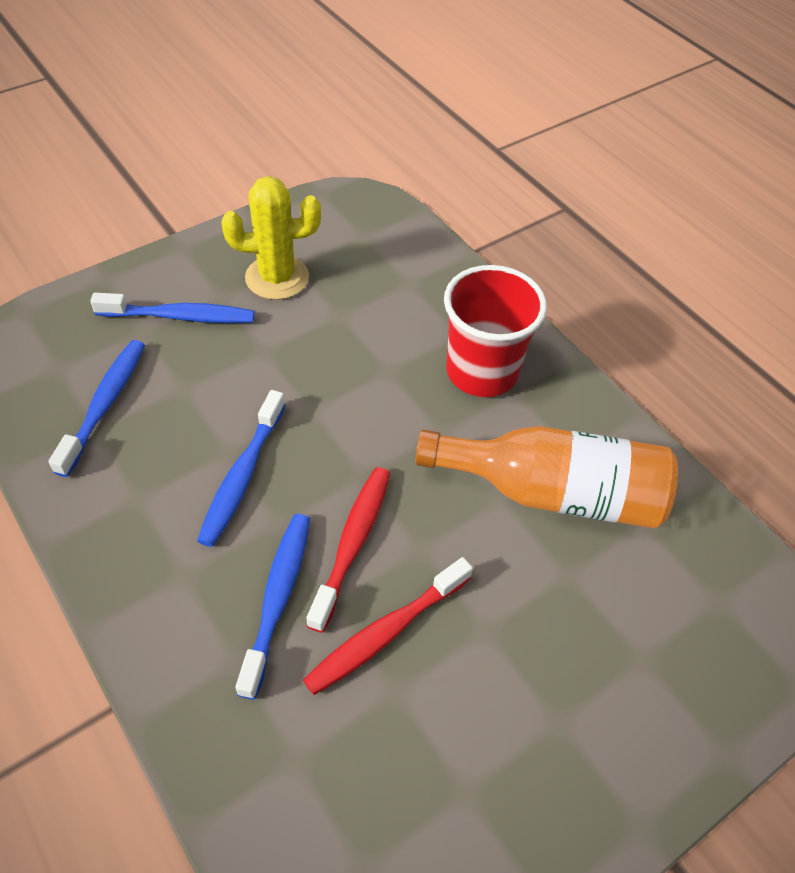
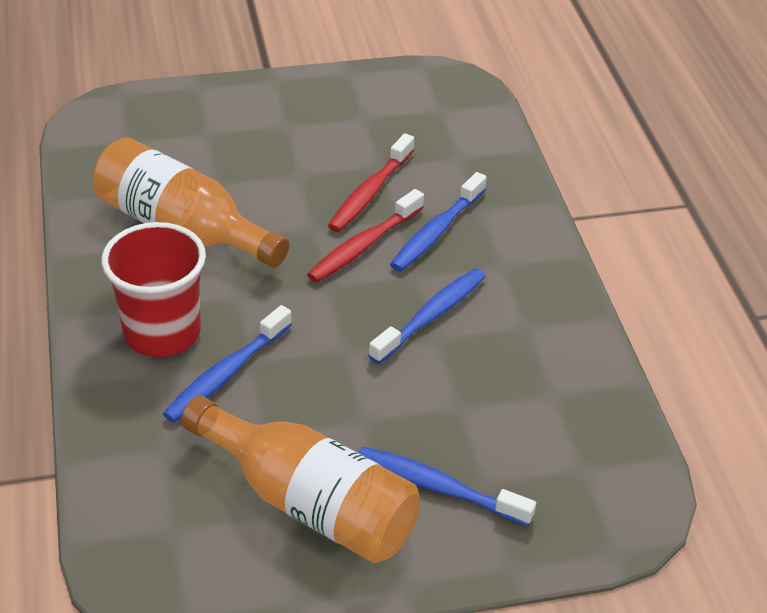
camera: 155 degrees left, 10 degrees down
blue toothbrush [48,340,145,477] -> blue toothbrush moved to [163,305,292,422]
yellow cactus [221,176,321,300] -> orange bottle [181,396,420,563]
red toothbrush [303,557,473,695] -> red toothbrush turned 135 degrees clockwise [328,133,414,232]

